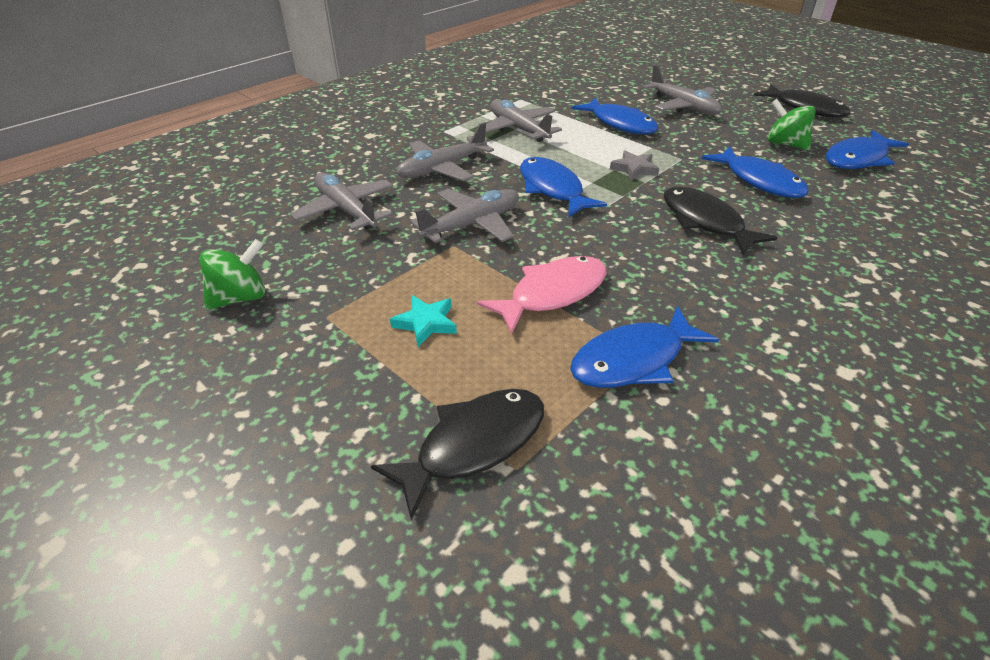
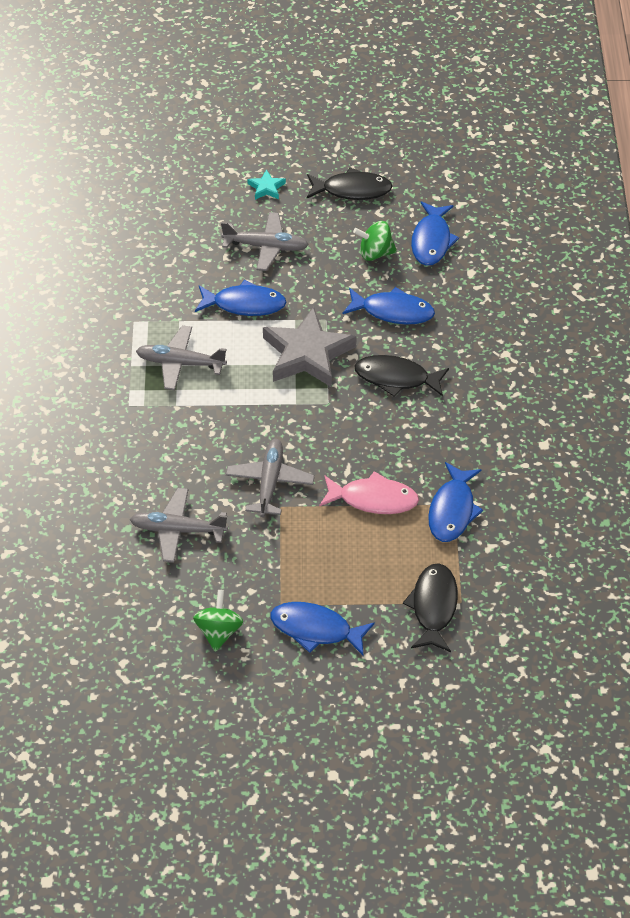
camera: 45 degrees left, 10 degrees up
turquoise star [390,295,457,347] -> turquoise star moved to [247,169,286,200]
grey plane [396,122,494,181] -> none
pink fish [477,256,606,335] -> pink fish turned 90 degrees clockwise [319,471,419,514]
blue fish [520,157,607,217] -> blue fish moved to [270,602,375,655]
grey star [610,150,659,181] -> grey star [263,307,356,387], size x2.29

